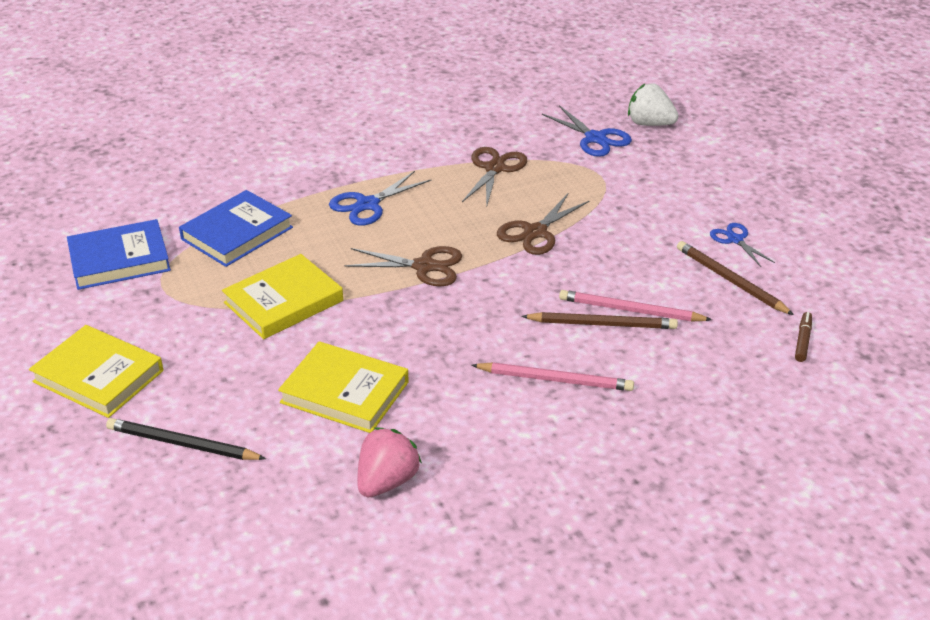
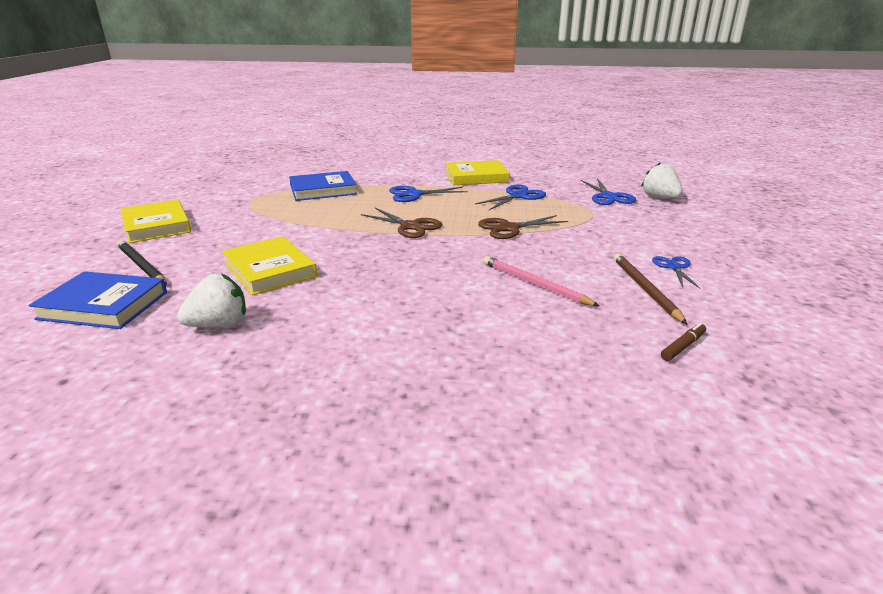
camera: 30 degrees right, 10 degrees down
blue book [67,219,171,290] -> blue book moved to [28,271,167,329]
yellow book [222,254,343,339] -> yellow book moved to [445,160,510,185]
pink strawberry [357,427,422,497] -> white strawberry [177,273,246,328]
brown scissors [462,147,527,208] -> blue scissors [475,185,546,210]
pink pencil [471,362,634,391] -> none
brown pencil [521,312,678,329] -> none

